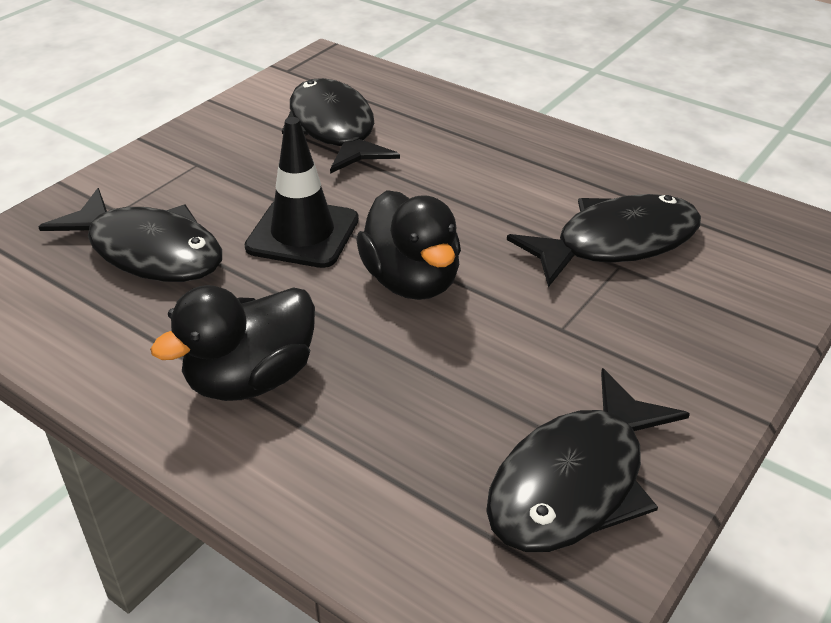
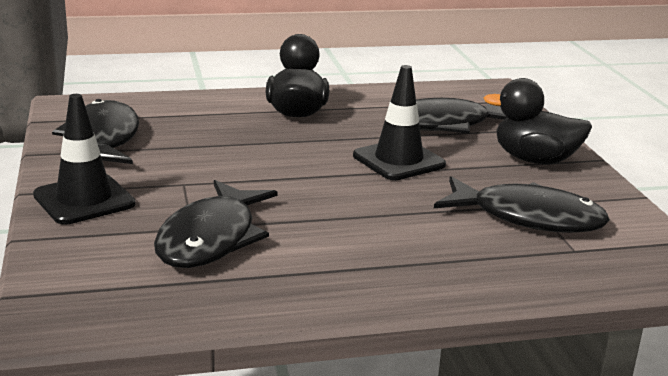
camera: 130 degrees right, 15 degrees down
black duck [356,190,461,300] -> black duck moved to [484,78,592,164]
none -> black traffic cone [33,94,135,225]

